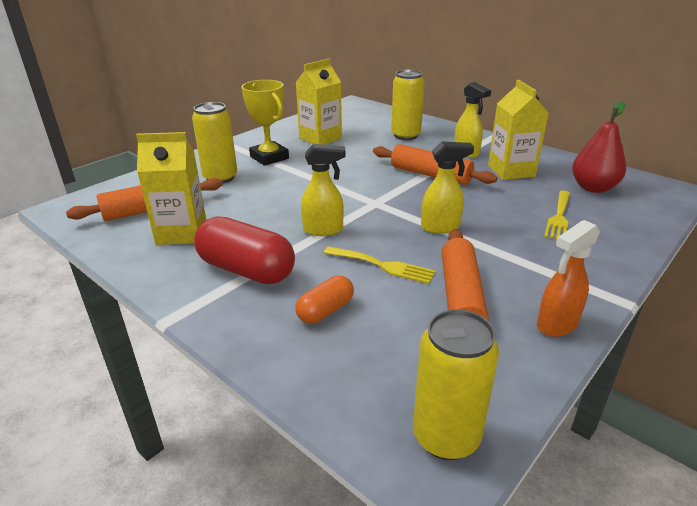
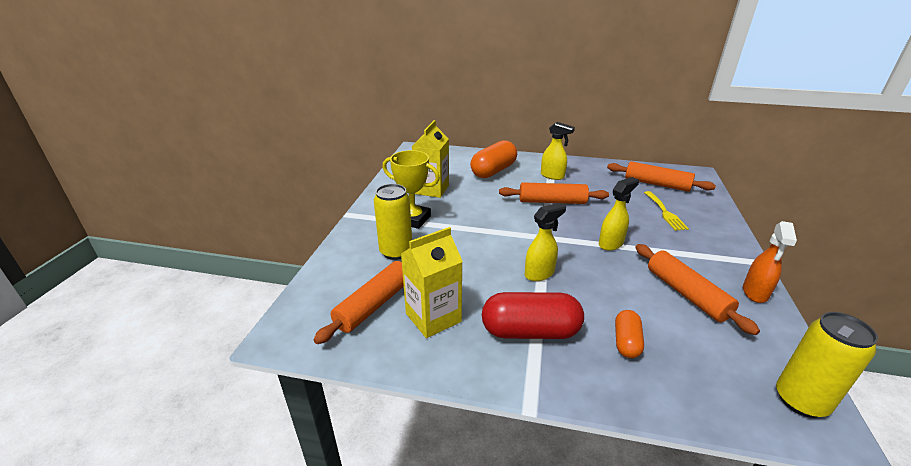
camera: 30 degrees left, 0 degrees up
yellow fork [324,246,436,284] -> none
yellow can [391,70,425,140] -> orange capsule [470,140,517,178]
yellow carton [488,80,549,180] -> none
red pear [572,101,626,193] -> orange rolling pin [607,161,716,192]

